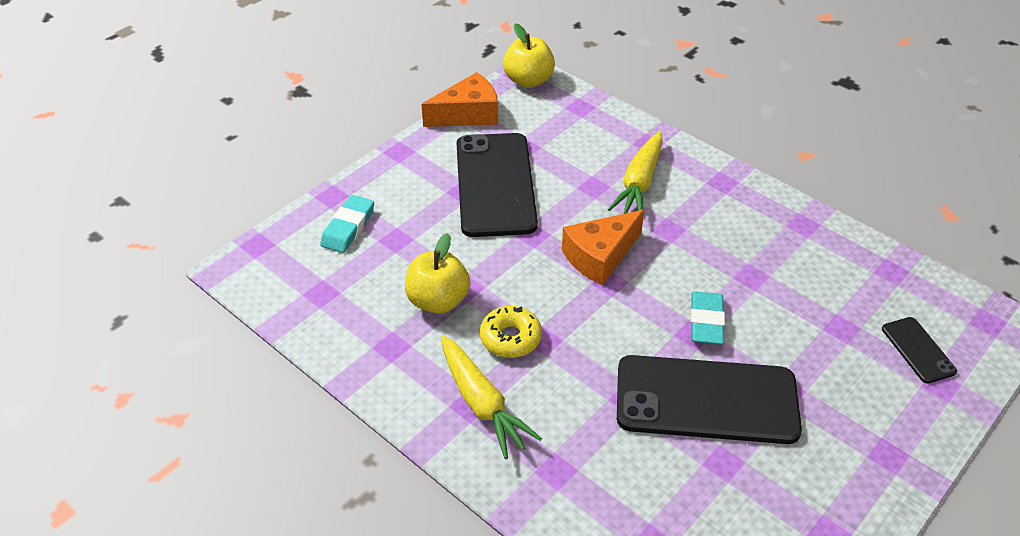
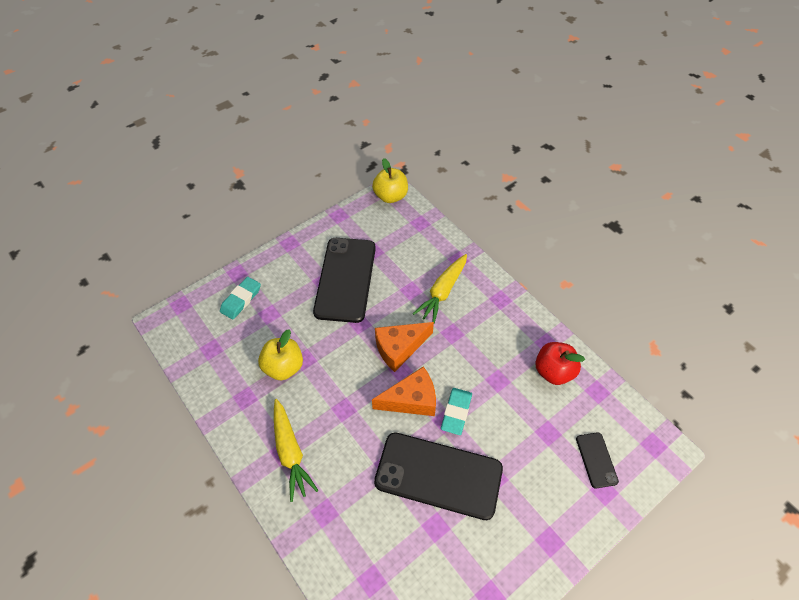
camera: 10 degrees right, 10 degrees up
orange cheese [421,72,498,127] -> orange cheese moved to [372,366,436,416]
yellow donut [480,306,542,358] -> none
none -> red apple [535,342,585,385]

